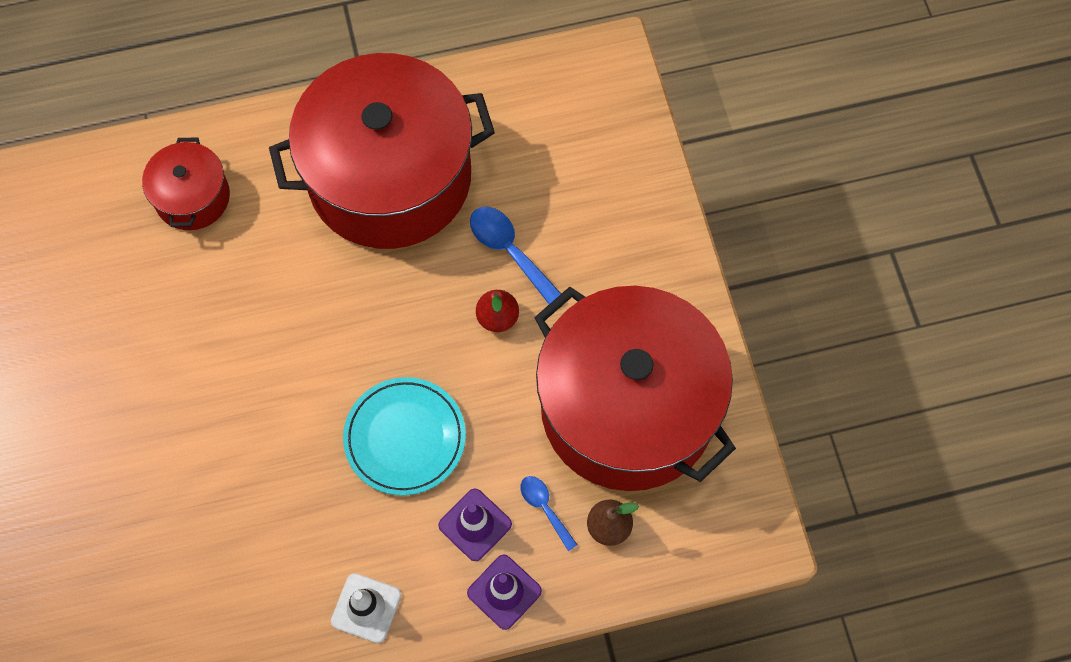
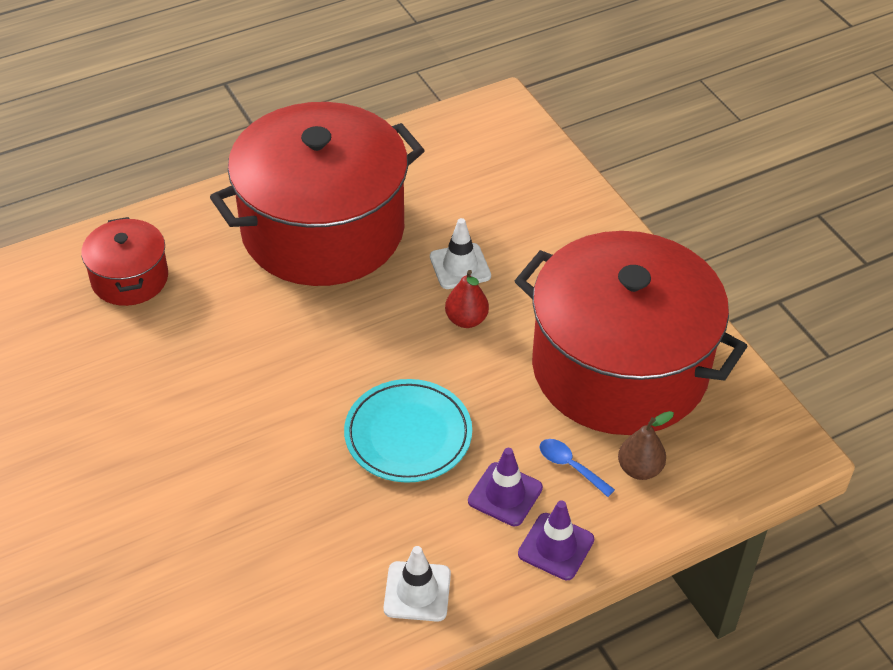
camera: 15 degrees left, 20 degrees down
blue spoon [470,207,561,304] -> white traffic cone [430,218,491,289]

